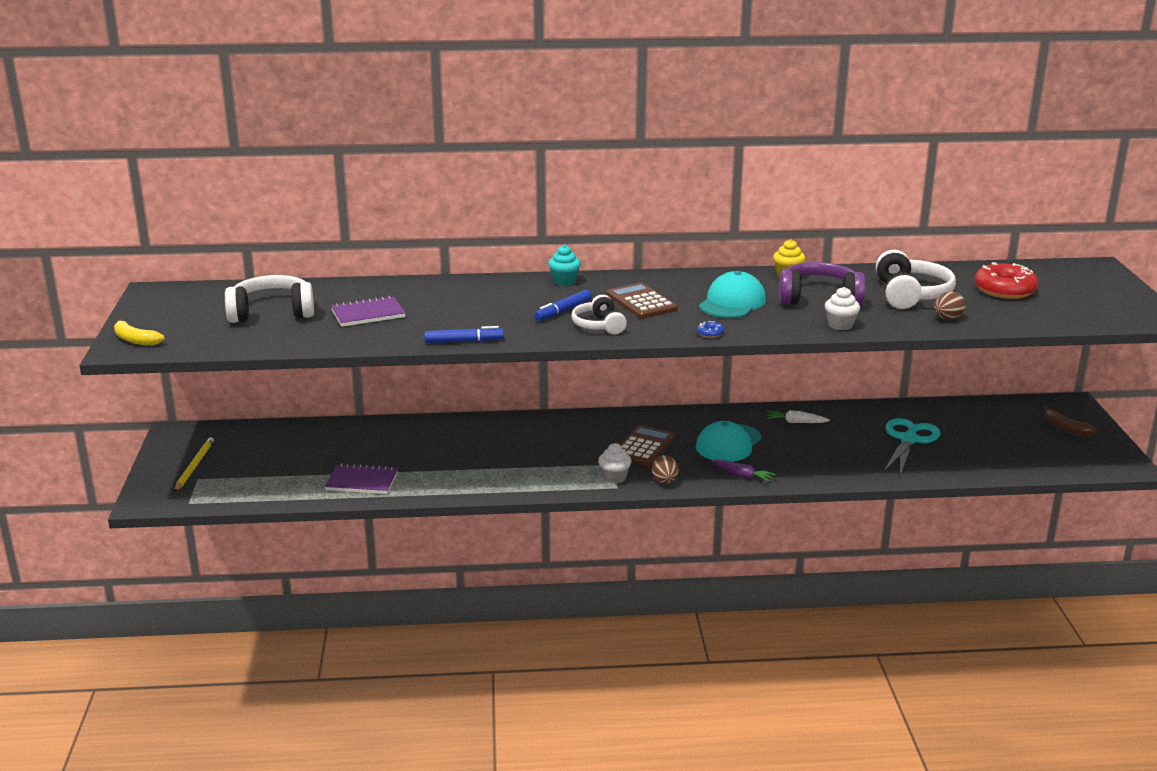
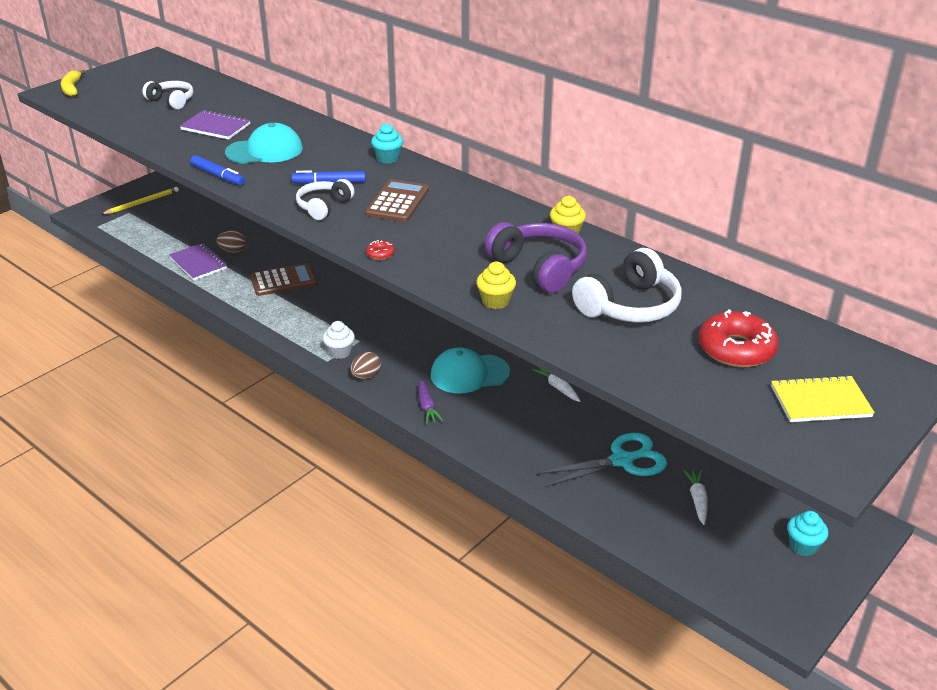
camera: 45 degrees right, 10 degrees up
white headphones [225,275,314,323] -> white headphones [142,81,194,110], size x0.63
brown calculator [620,425,675,466] -> brown calculator moved to [250,263,317,296]
blue donut [697,321,724,338] -> red donut [366,240,395,260]
turquoise cap [699,271,766,318] -> turquoise cap moved to [225,123,303,164]
white cupcake [825,287,860,330] -> yellow cupcake [476,262,516,309]
brown egg [934,291,966,319] -> brown egg moved to [217,230,247,253]
brown banana [1044,406,1097,436] -> turquoise cupcake [787,511,828,556]
none -> white carrot [683,470,708,525]
none -> yellow notebook [771,375,875,422]

